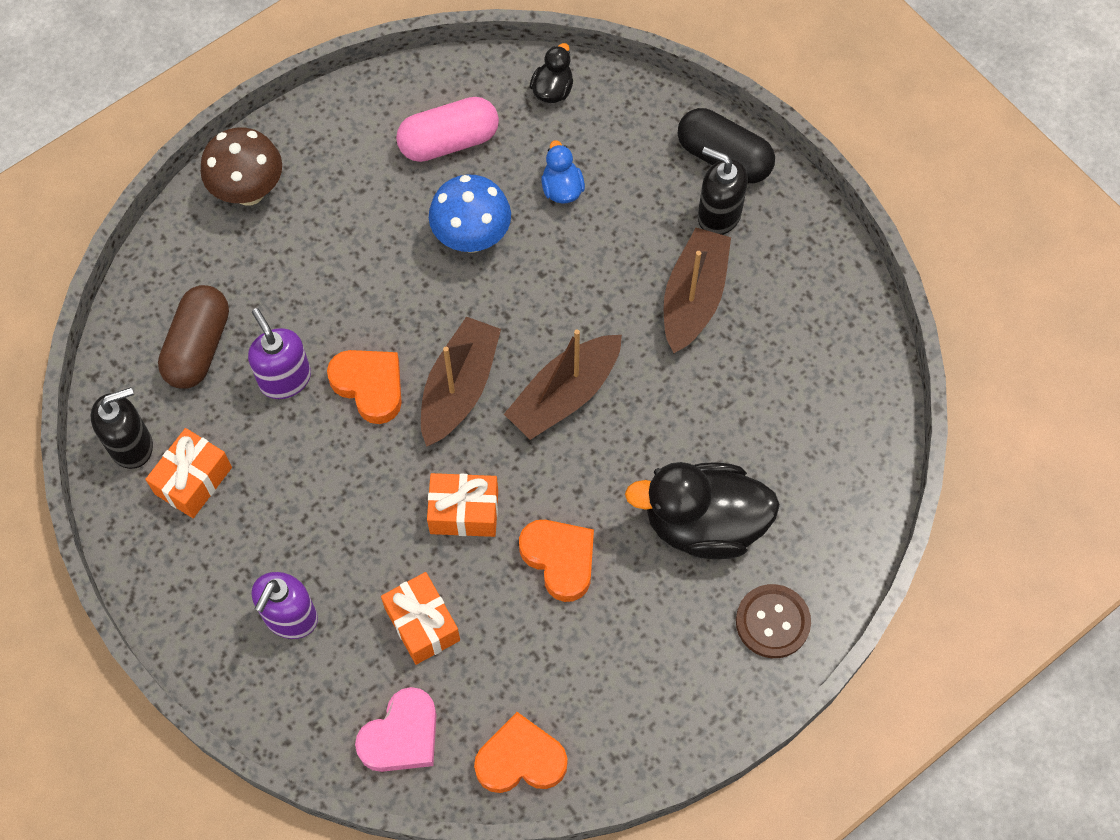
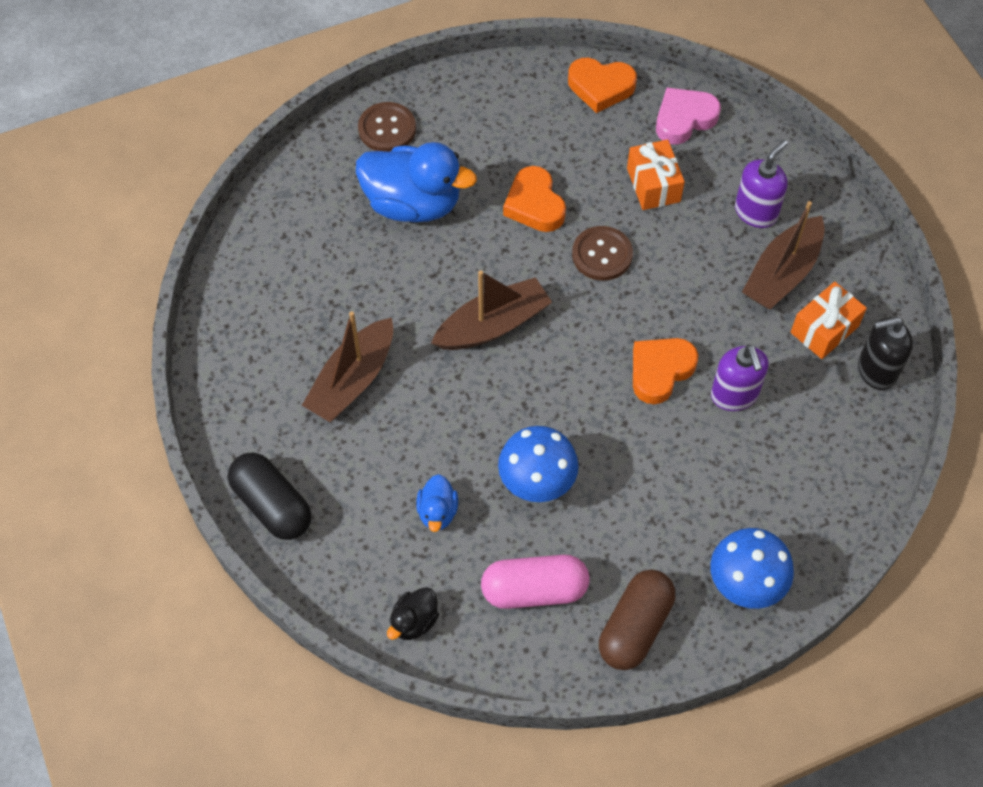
camera: 165 degrees left, 5 degrees down
brown capsule [158,285,229,389] -> brown capsule moved to [599,569,675,670]
brown mushroom [200,128,282,206] -> blue mushroom [710,528,794,609]
orange heart [327,350,402,424] -> orange heart turned 75 degrees clockwise [633,338,698,404]
brown boat [421,317,501,447] -> brown boat moved to [742,201,825,309]
orange gift [427,473,498,537] -> brown button [572,226,633,281]
black duck [625,462,780,559] -> blue duck [356,142,477,222]
black soap dispenser [698,147,748,235] -> none

